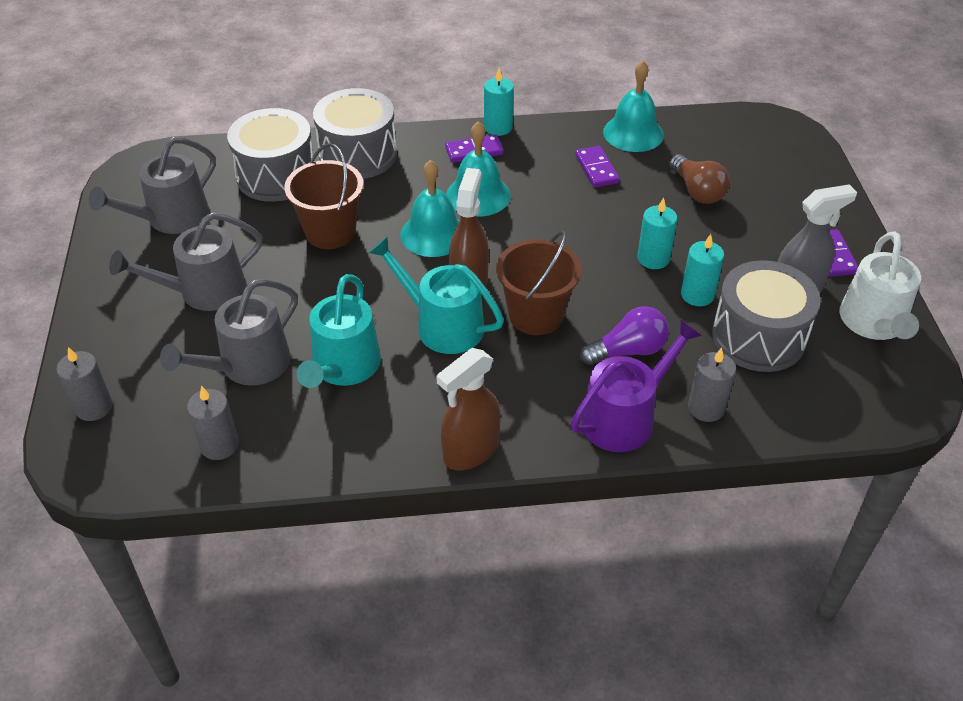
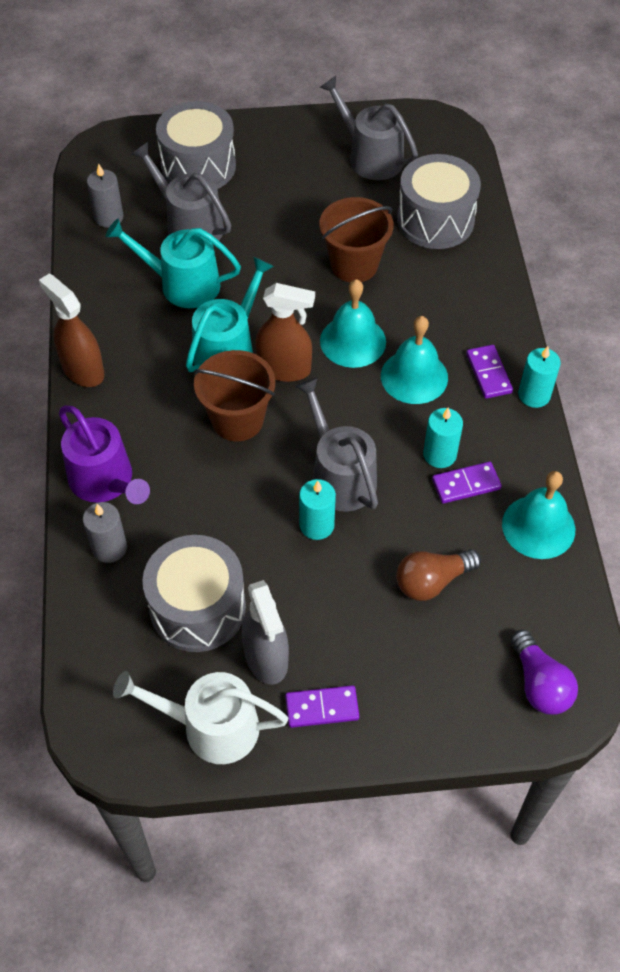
camera: 90 degrees right, 10 degrees up
grey candle [56,347,113,421] -> none
grey watering can [109,212,263,311] -> grey watering can moved to [295,377,378,512]
grey drum [313,88,397,179] -> grey drum moved to [156,101,236,189]
purple light bulb [580,306,669,365] -> purple light bulb moved to [511,630,578,715]
turquoise candle [681,234,724,306] -> turquoise candle moved to [423,408,463,468]

